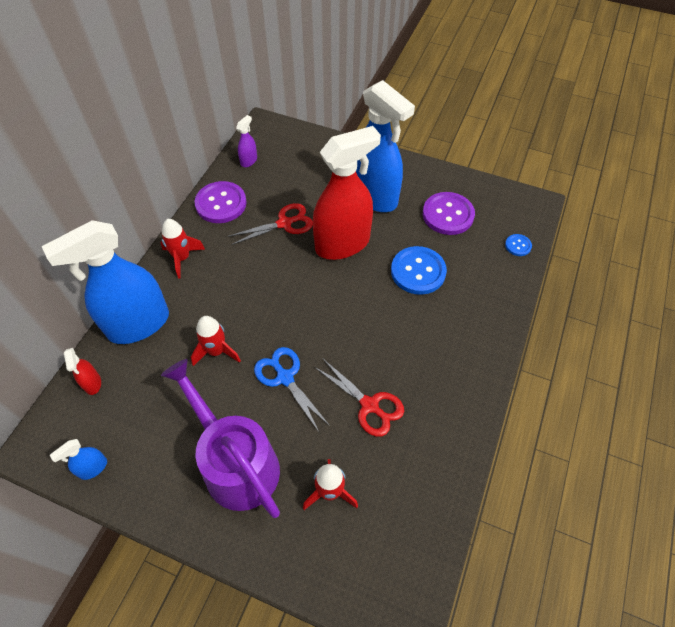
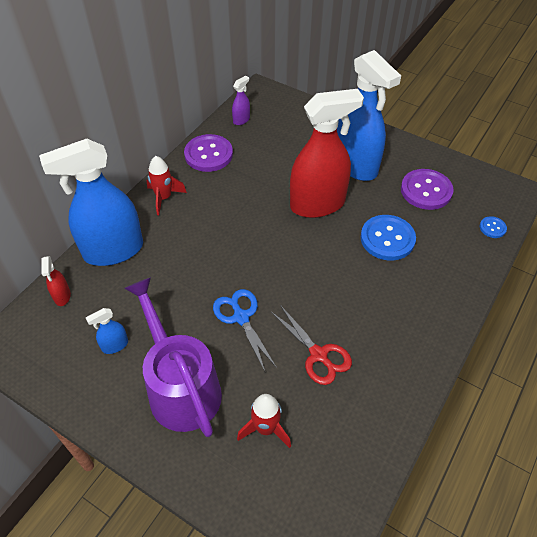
camera: 10 degrees right, 5 degrees down
blue spray bottle [50,439,107,480] -> blue spray bottle moved to [86,308,128,354]
red rocket [191,316,241,366] -> none
red scissors [228,203,313,245] -> none

